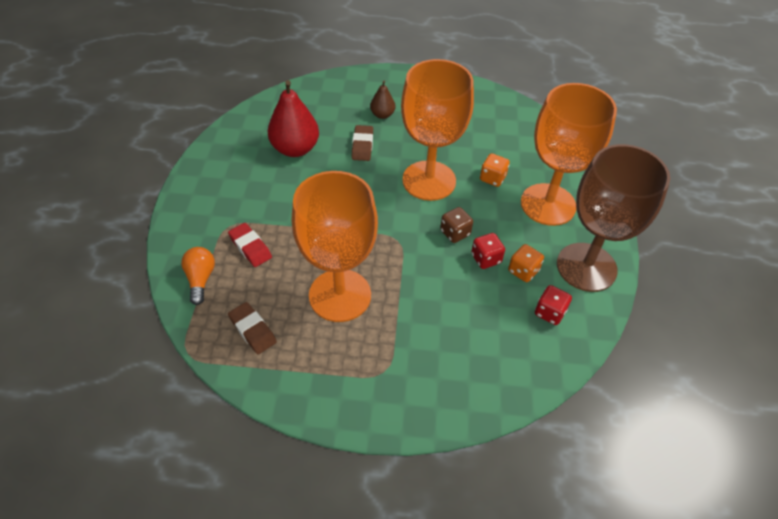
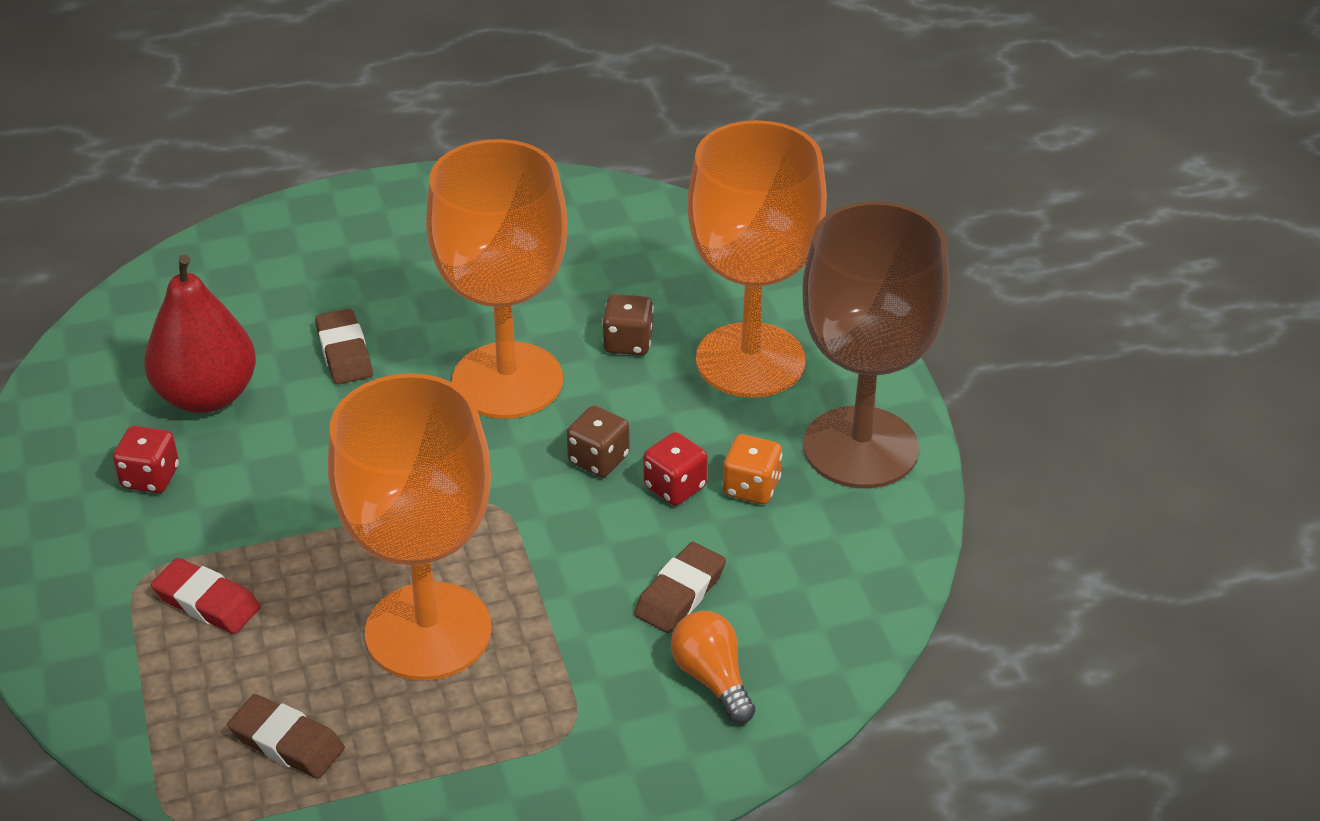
camera: 20 degrees left, 10 degrees down
orange light bulb [181,247,215,305] -> orange light bulb moved to [671,611,755,724]
brown pear [370,81,395,119] -> none
orange dice [480,153,510,187] -> brown dice [602,294,654,355]
red dice [535,285,572,325] -> red dice moved to [113,426,179,493]
none -> brown eraser [634,542,726,633]

